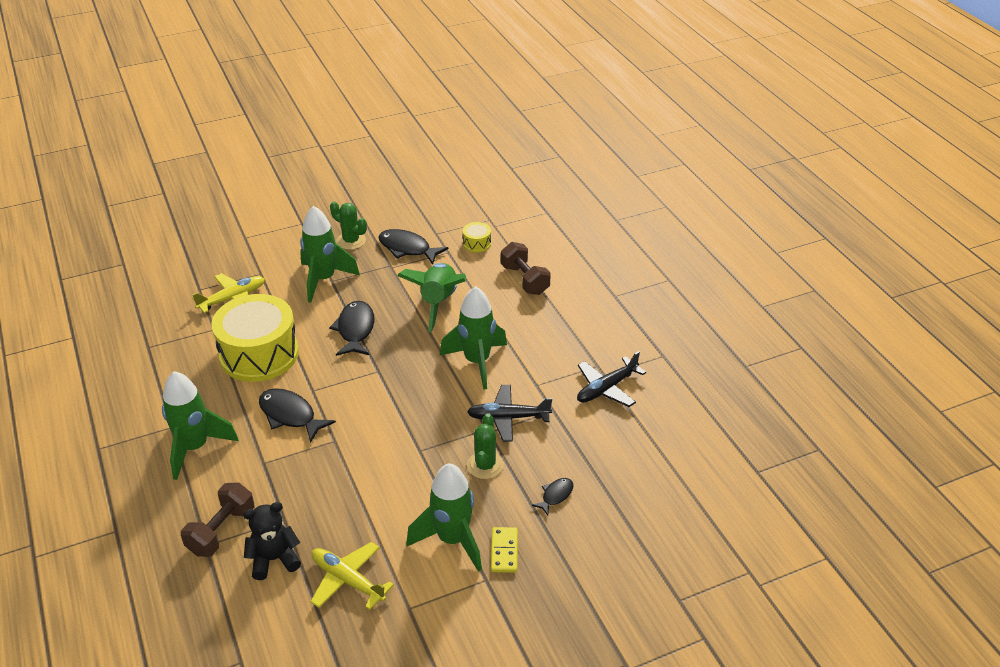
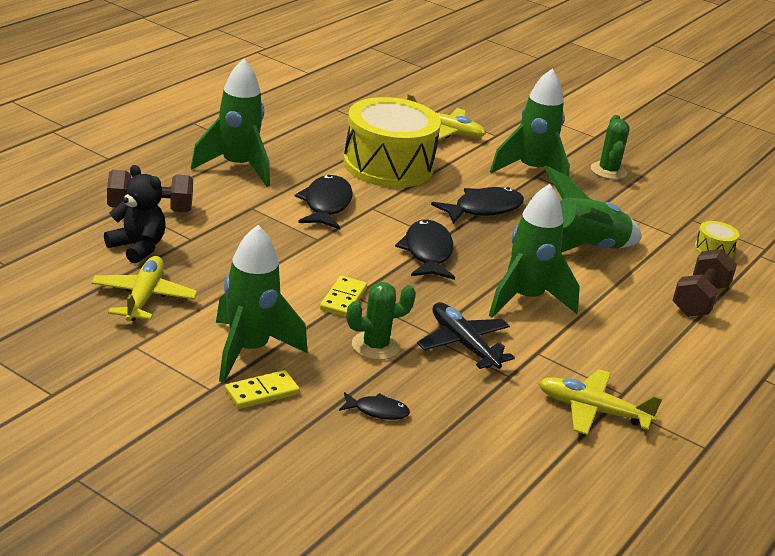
camera: 55 degrees right, 10 degrees down
black fish [379,229,448,265] -> black fish moved to [395,220,455,280]
black plane [577,351,646,407] -> yellow plane [539,369,663,435]
none -> yellow domino [320,276,367,317]

